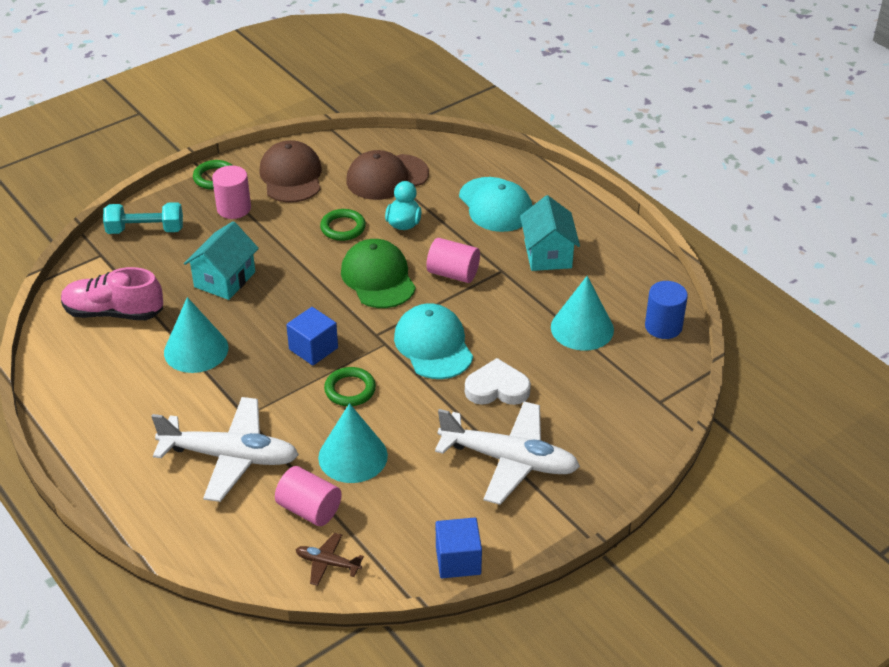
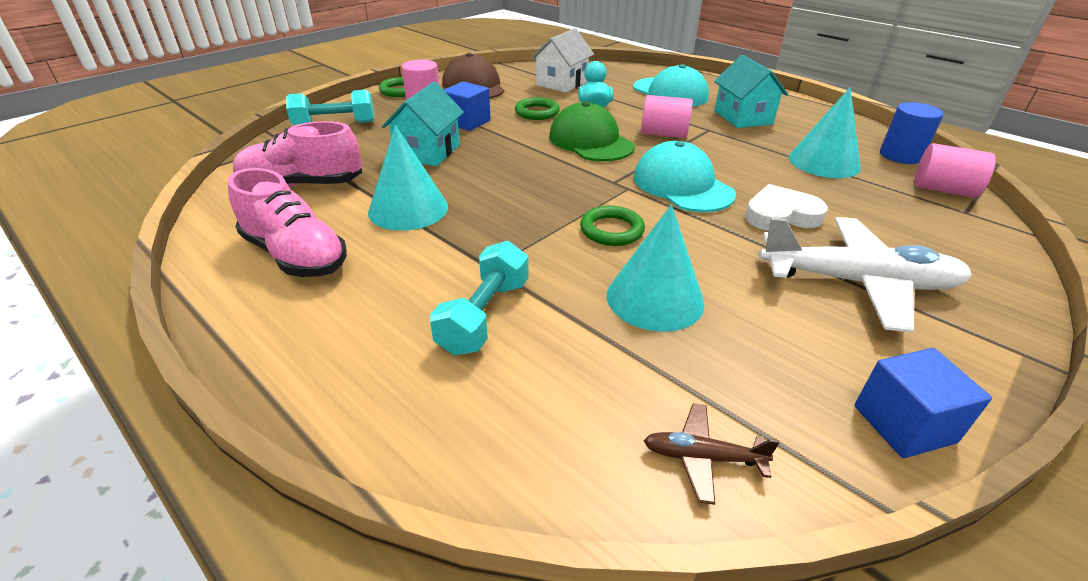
camera: 10 degrees left, 5 degrees down
white plane [151,397,299,502] -> turquoise dumbbell [430,241,529,356]
pink cylinder [275,466,341,526] -> pink cylinder moved to [914,143,996,198]
blue cube [286,307,338,366] -> blue cube moved to [444,82,491,131]
brown cap [346,150,429,200] -> white house [531,28,594,93]
none -> pink shoe [228,168,347,277]

